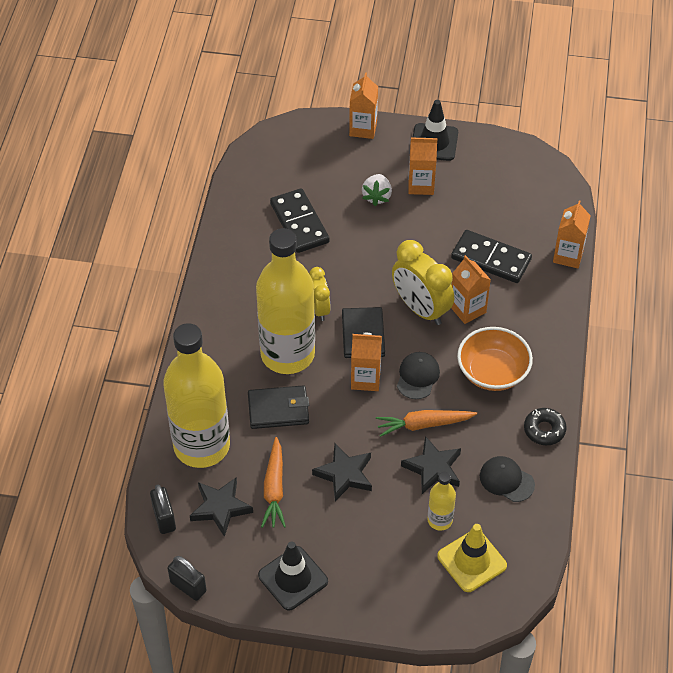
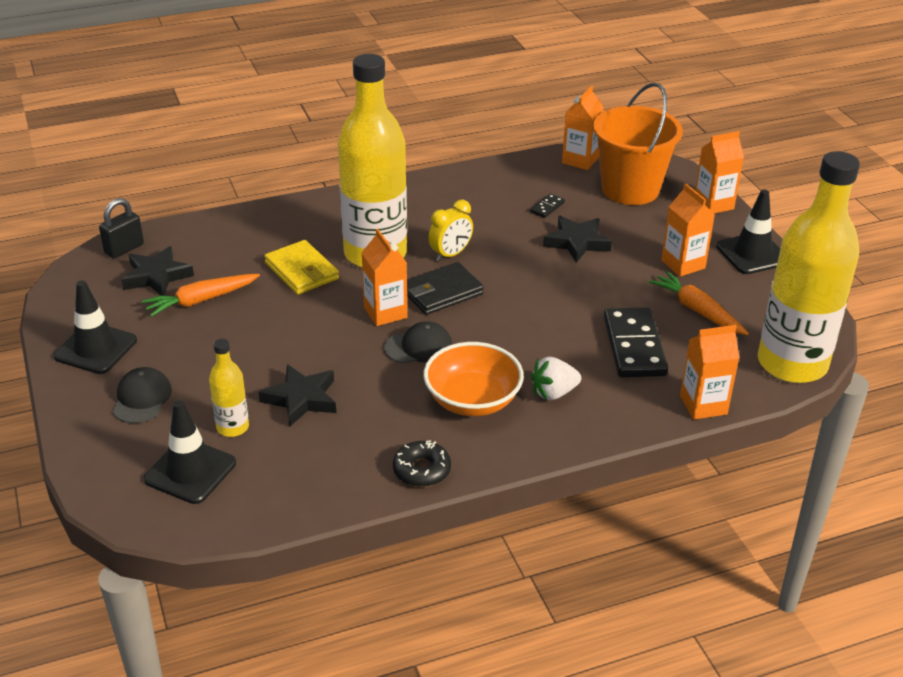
camera: 60 degrees right, 15 degrees down
yellow bottle [163,323,230,468] -> yellow bottle moved to [758,151,860,383]
black padlock [168,556,207,601] -> none
black wallet [248,385,309,429] -> yellow wallet [264,240,339,295]
black domino [270,188,330,253] -> black domino [530,194,565,218], size x0.44
black star [312,443,372,501] -> black star moved to [543,216,612,263]
white strawberry [362,174,392,206] -> white strawberry moved to [531,357,581,400]
orange carrot [376,410,477,437] -> orange carrot moved to [649,271,749,335]
yellow clock [392,240,454,325] -> none
yellow traffic cone [437,524,507,592] -> black traffic cone [144,400,236,504]
orange carton [451,255,491,324] -> orange carton moved to [562,86,604,170]
black cap [480,456,535,502] -> black cap moved to [113,367,172,423]
none -> orange bucket [593,82,683,205]

